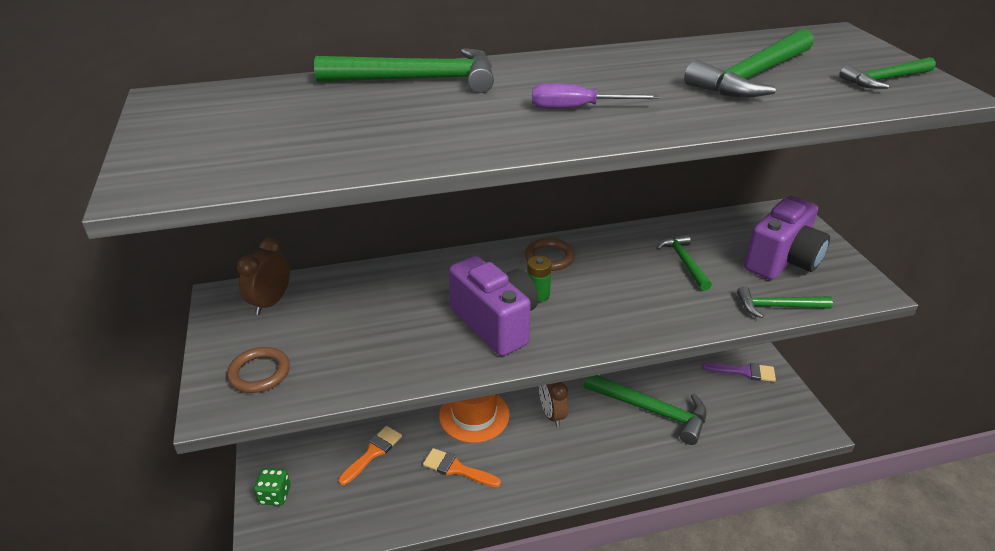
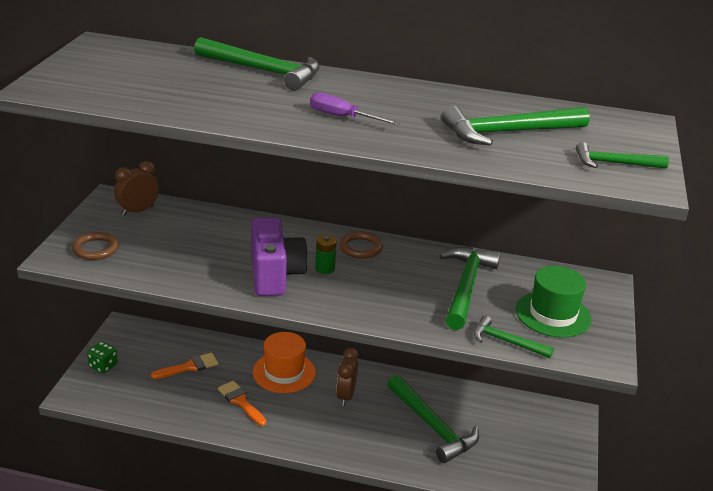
camera: 25 degrees right, 5 degrees down
green hammer [656,234,712,291] -> green hammer [439,247,501,330], size x1.74
purple brush [702,362,776,382] -> none
purple camera [744,196,830,280] -> green hat [515,266,591,338]

